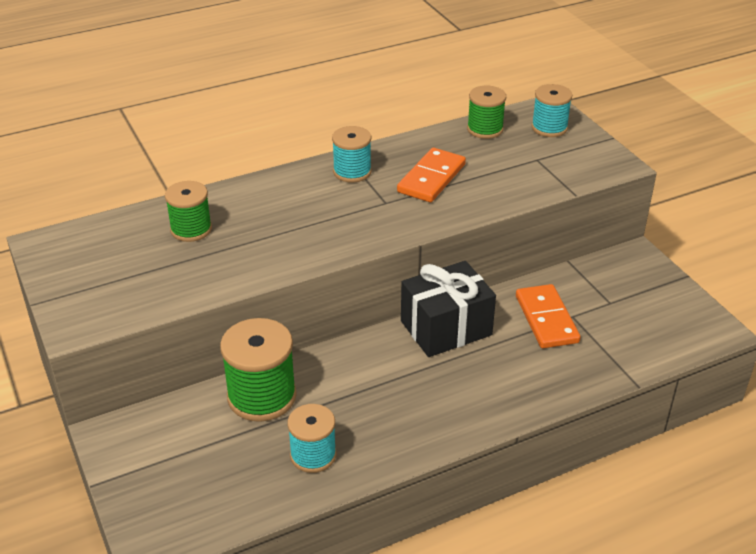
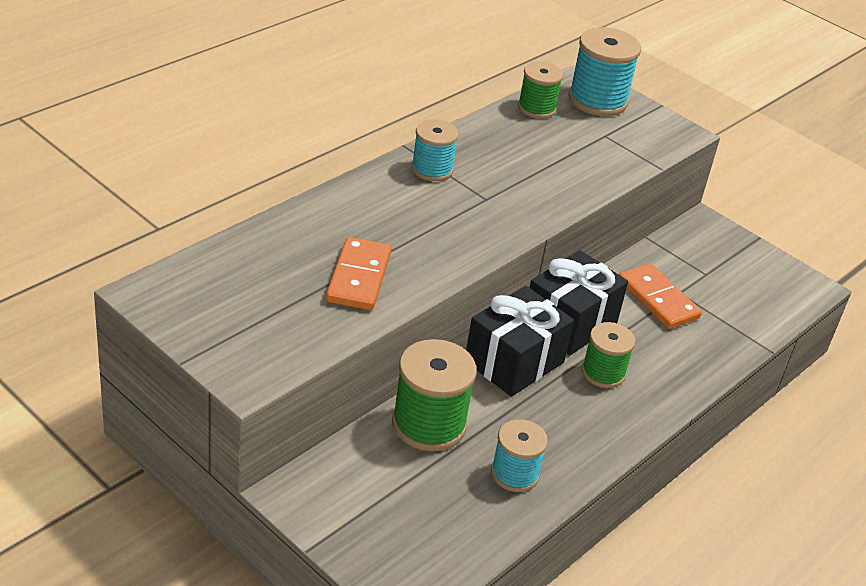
camera: 25 degrees left, 0 degrees up
green spool [165,181,212,242] -> green spool moved to [582,322,635,388]
orange domino [397,148,466,202] -> orange domino moved to [326,237,392,310]
turquoise spool [531,84,572,137] -> turquoise spool [568,27,641,116], size x1.58
none -> black gift [466,286,574,397]

